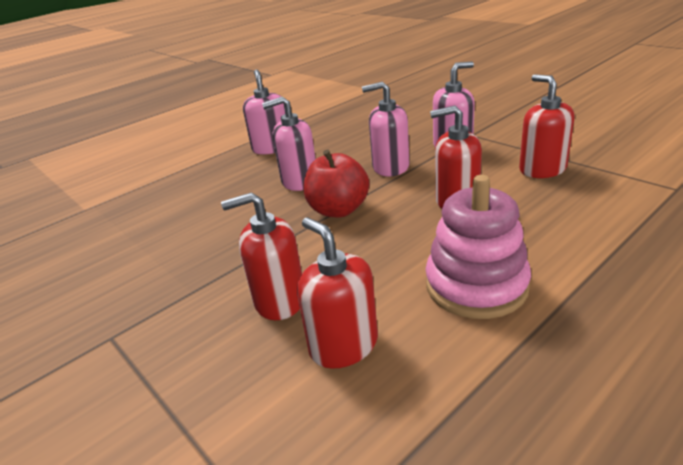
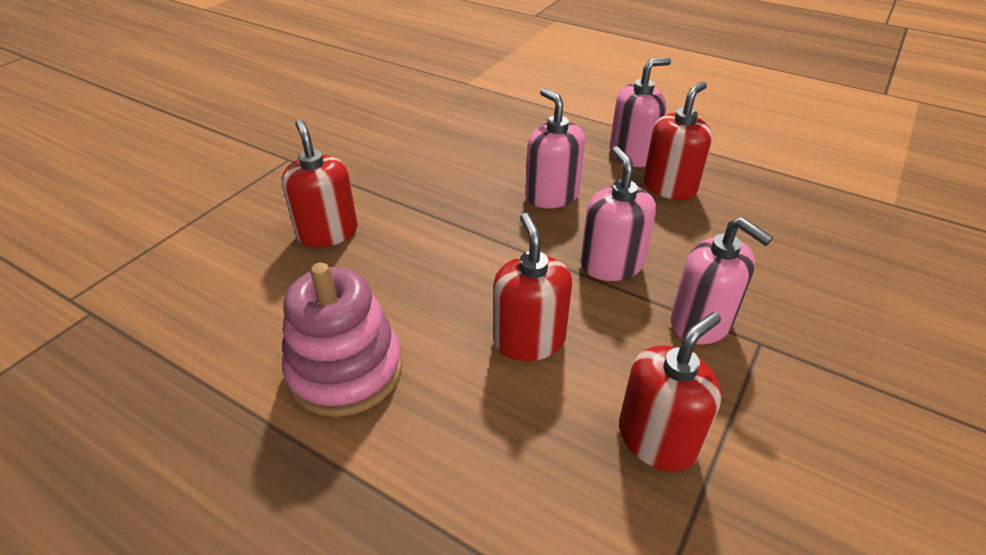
camera: 70 degrees right, 10 degrees up
red soap dispenser [297,217,378,369] -> red soap dispenser moved to [643,82,712,200]
red apple [303,150,369,217] -> none

